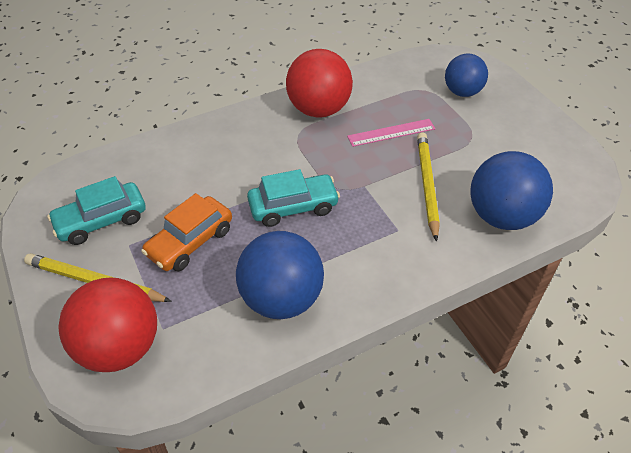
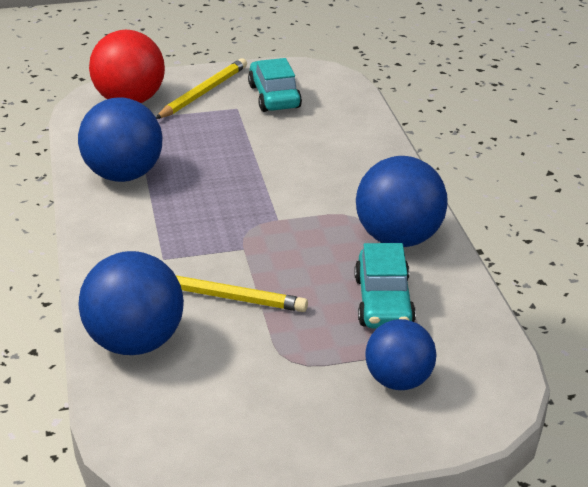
camera: 105 degrees right, 15 degrees down
orange car [141,193,232,272] -> none
turquoise car [247,169,340,227] -> turquoise car moved to [354,243,416,328]
red ball [286,49,353,117] -> blue ball [356,156,448,247]
pink ruler [347,119,435,147] -> none

